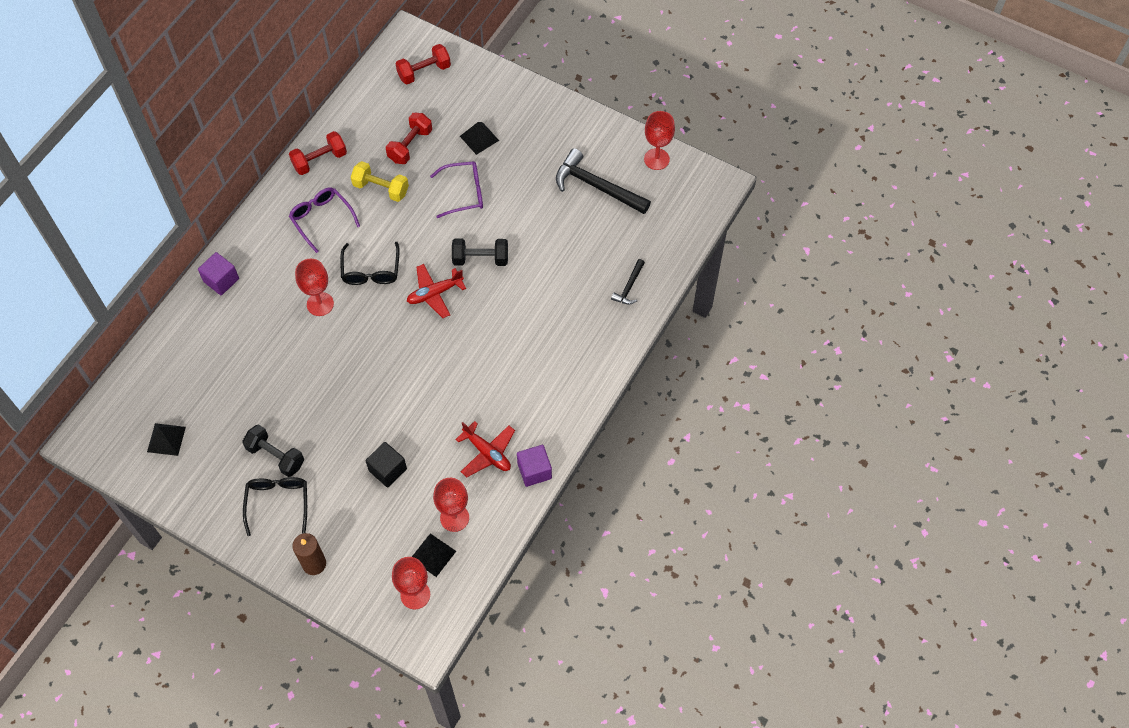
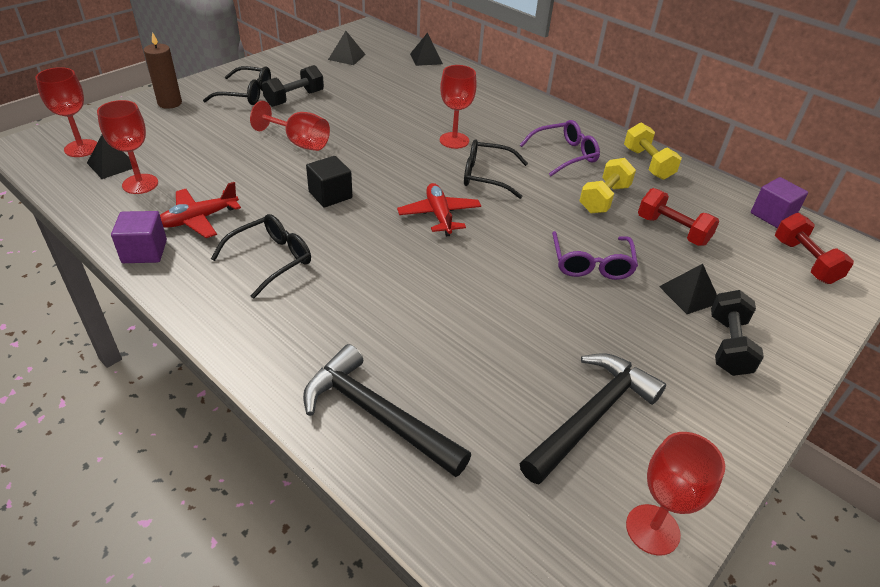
camera: 100 degrees right, 20 degrees down
purple cube [198,252,239,295] -> purple cube moved to [751,177,808,228]
red dumbbell [289,131,347,175] -> yellow dumbbell [624,123,682,180]
black cube [365,442,407,487] -> black cube moved to [306,156,353,207]
black dumbbell [452,238,508,266] -> black dumbbell moved to [711,290,764,376]
black hammer [611,259,645,304] -> black hammer [303,344,471,477], size x1.96
none -> black glasses [211,214,311,299]
none -> red goblet [250,101,330,151]
none -> black pyramid [410,33,443,66]

